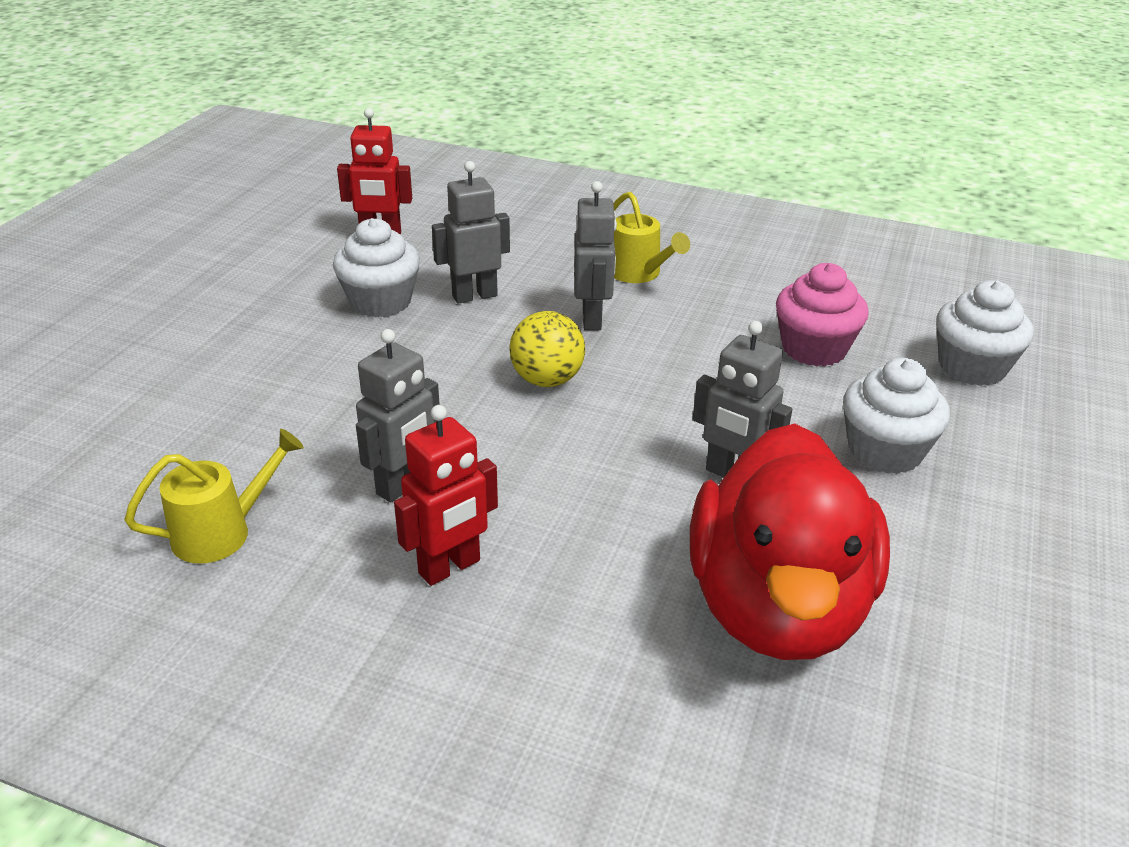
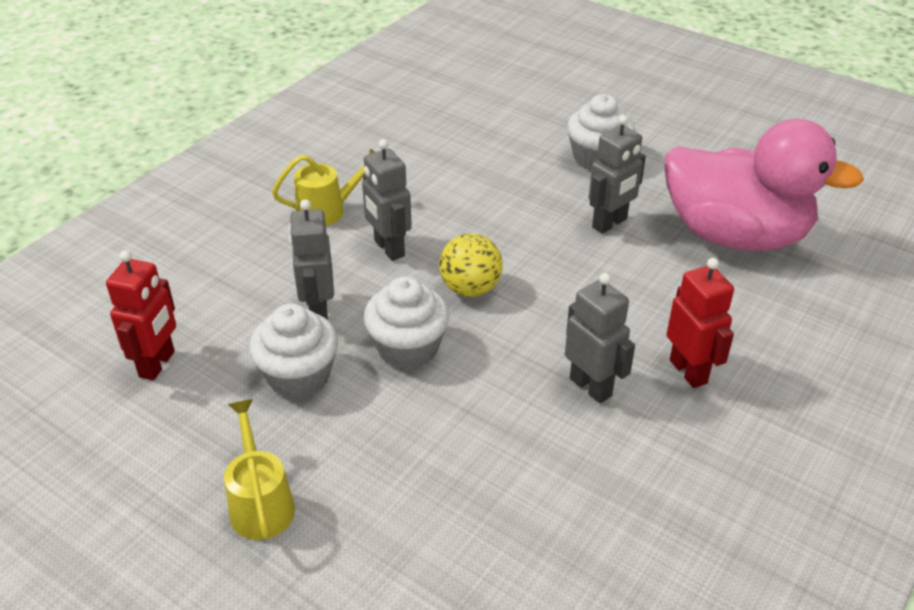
camera: 75 degrees left, 5 degrees up
yellow watering can [124,429,304,563] -> yellow watering can moved to [224,399,295,540]
grey robot [574,181,617,330] -> grey robot turned 135 degrees counterclockwise [362,139,412,261]
red duck [690,424,890,660] -> pink duck [665,119,864,251]
pink cupcake [776,263,869,366] -> none
white cupcake [936,280,1034,386] -> white cupcake moved to [364,276,449,369]

